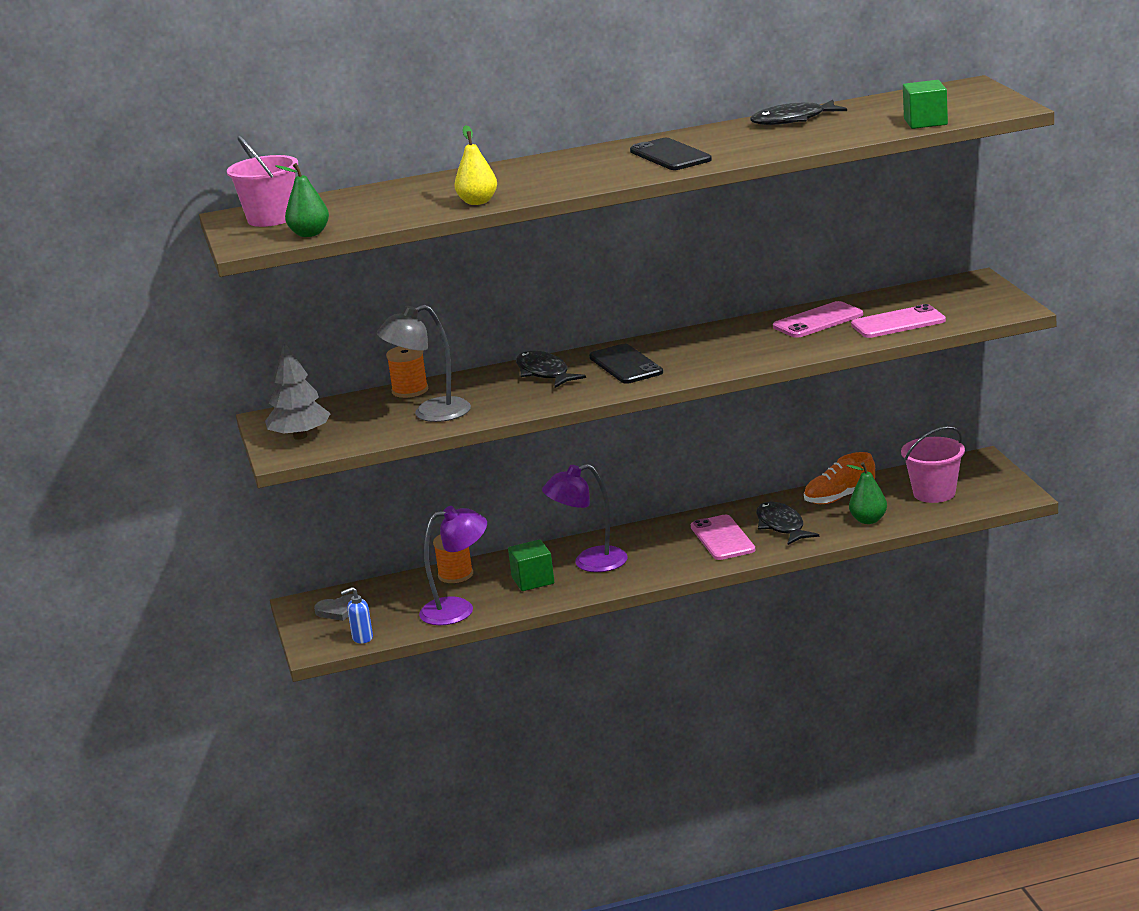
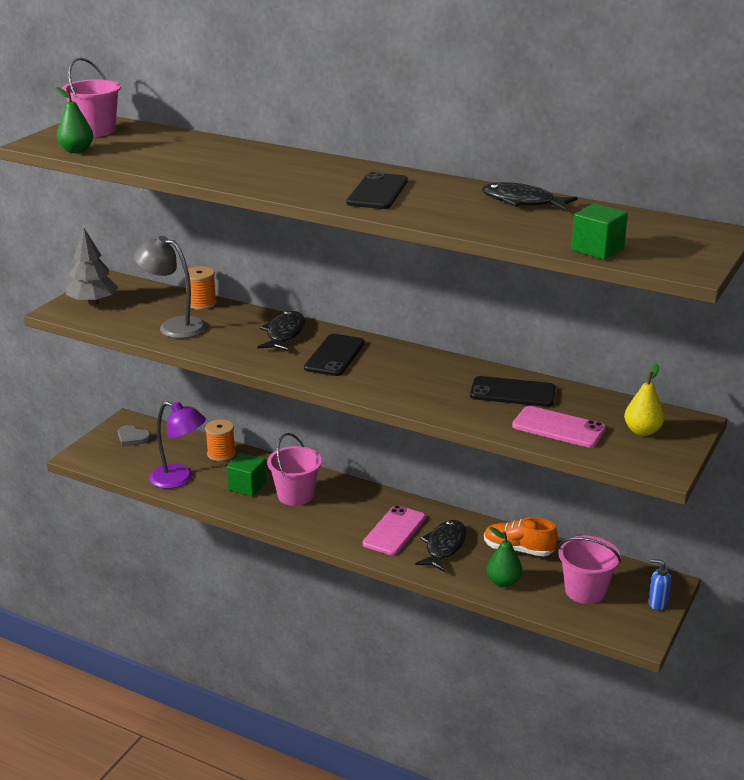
camera: 40 degrees right, 5 degrees up
blue soap dispenser [341,587,373,644] -> blue soap dispenser moved to [648,559,671,610]
yellow pear [454,125,497,205] -> yellow pear moved to [624,364,665,436]
purple lamp [542,464,628,572] -> pink bucket [267,433,322,506]
pink phone [773,301,863,338] -> black phone [470,376,556,407]

